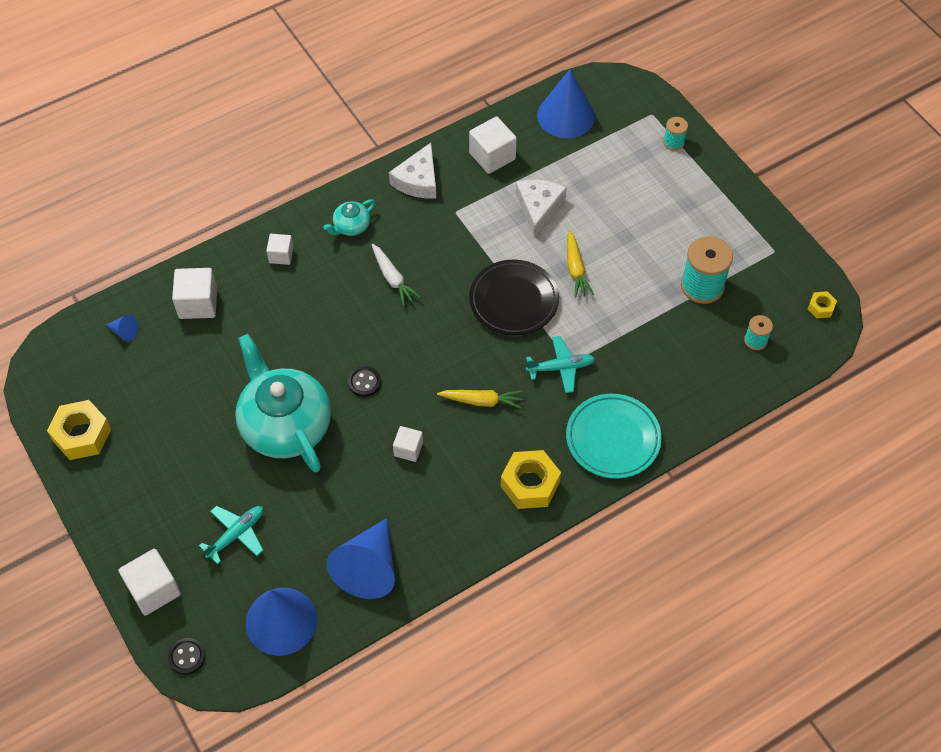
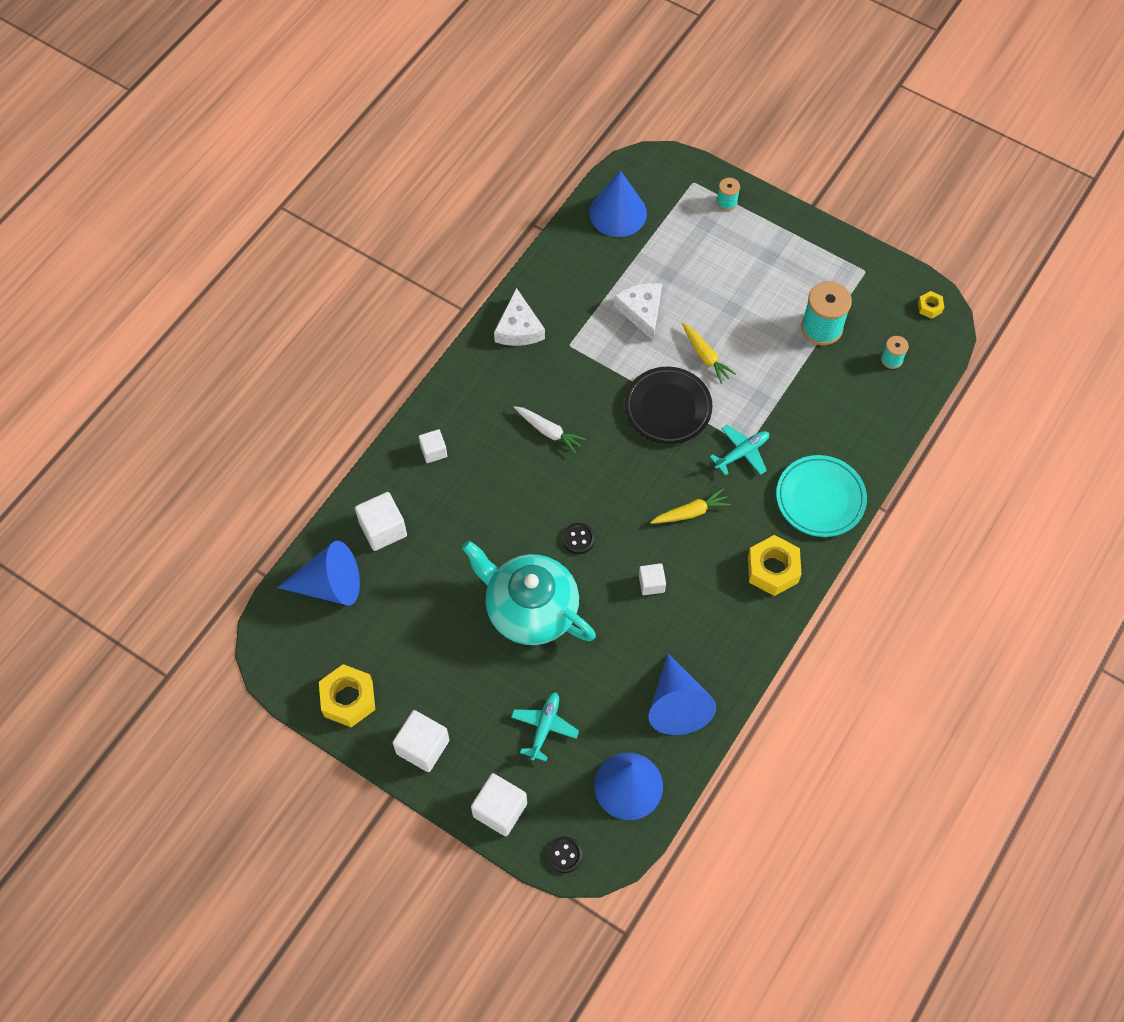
camera: 25 degrees left, 5 degrees up
blue cone [106,314,138,341] -> blue cone [277,541,360,606], size x2.38
turquoise teapot [323,199,375,236] -> none
white cube [469,116,517,174] -> white cube moved to [392,710,449,772]

